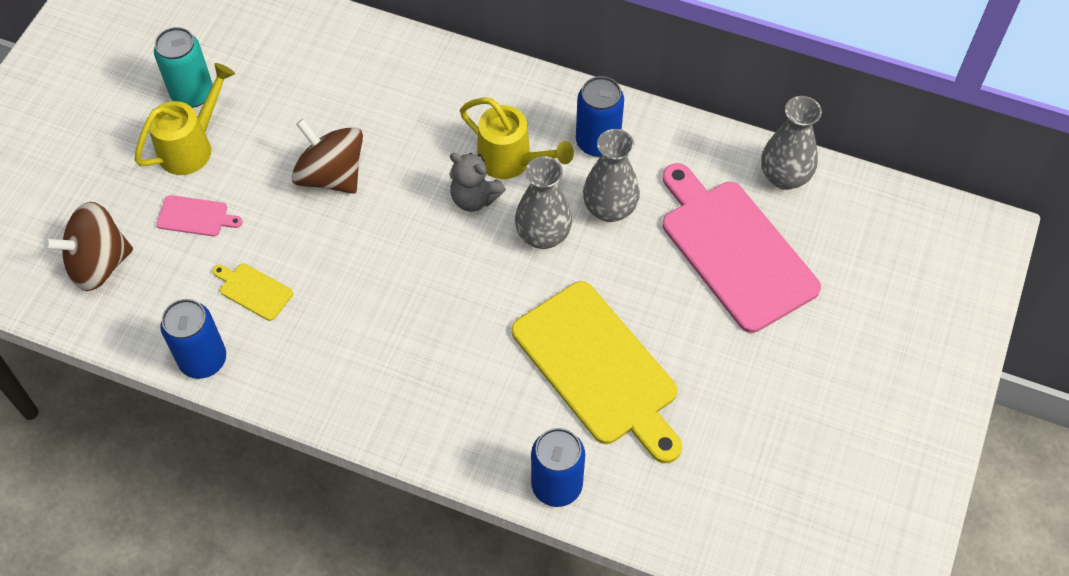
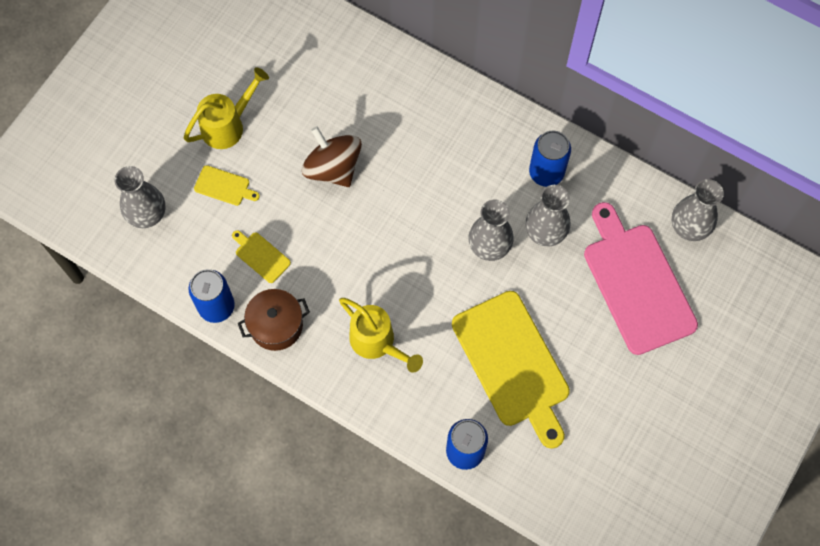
camera: 10 degrees right, 10 degrees up
brown spinning top [44,202,133,291] -> grey vase [115,166,165,228]
turquoise can [154,27,213,108] -> none
pink cutting board [156,195,243,236] -> yellow cutting board [194,165,260,206]
grey teddy bear [449,153,506,212] -> none
yellow watering can [460,98,574,179] -> yellow watering can moved to [339,298,423,373]
none -> brown pot [238,289,310,351]

